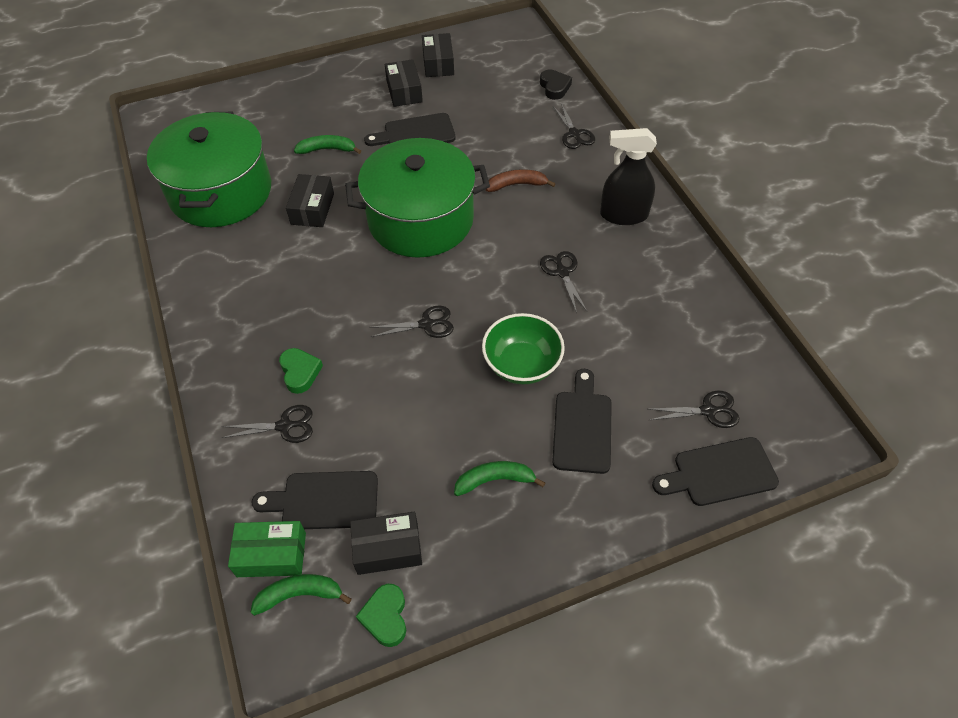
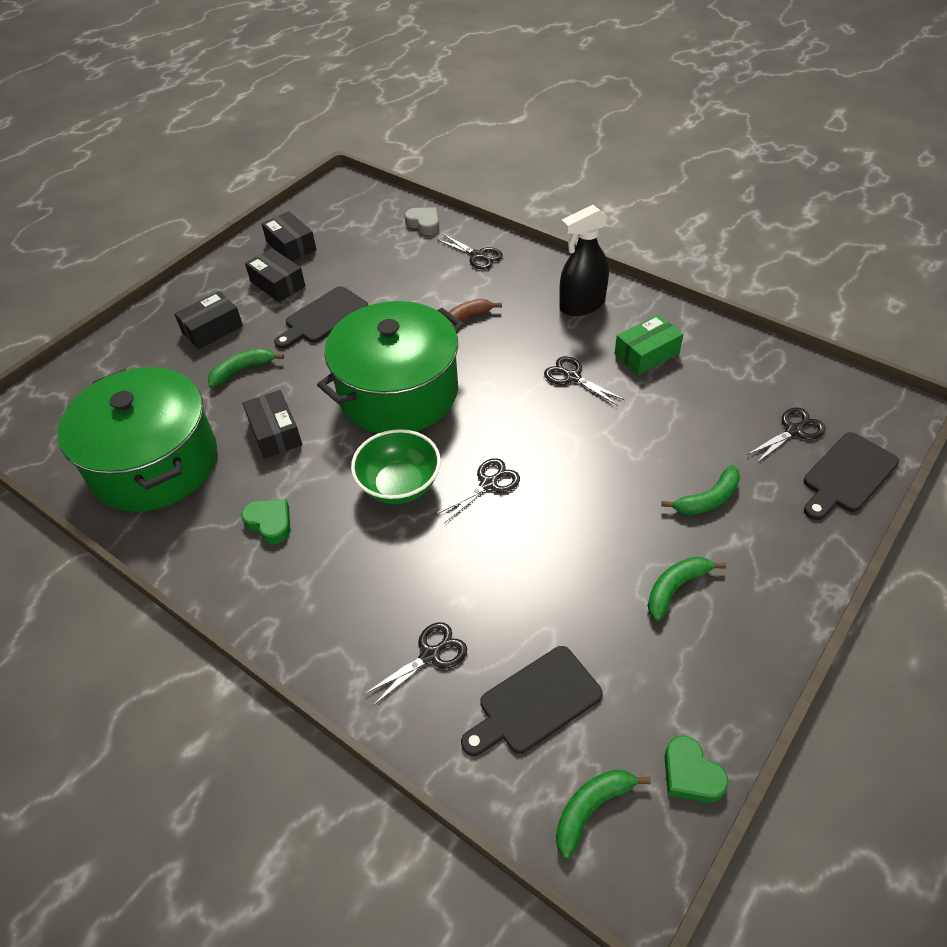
camera: 30 degrees left, 5 degrees down
green box [228,521,306,577] -> green box moved to [615,314,683,375]
green heart [279,348,323,394] -> green heart moved to [241,499,291,544]
black box [350,512,422,575] -> black box moved to [174,291,243,349]
green bowl [482,313,565,385] -> green bowl moved to [351,429,441,504]
black heart [540,69,572,100] -> grey heart [405,207,439,235]
black cutting board [552,369,612,474] -> green banana [661,465,740,515]

